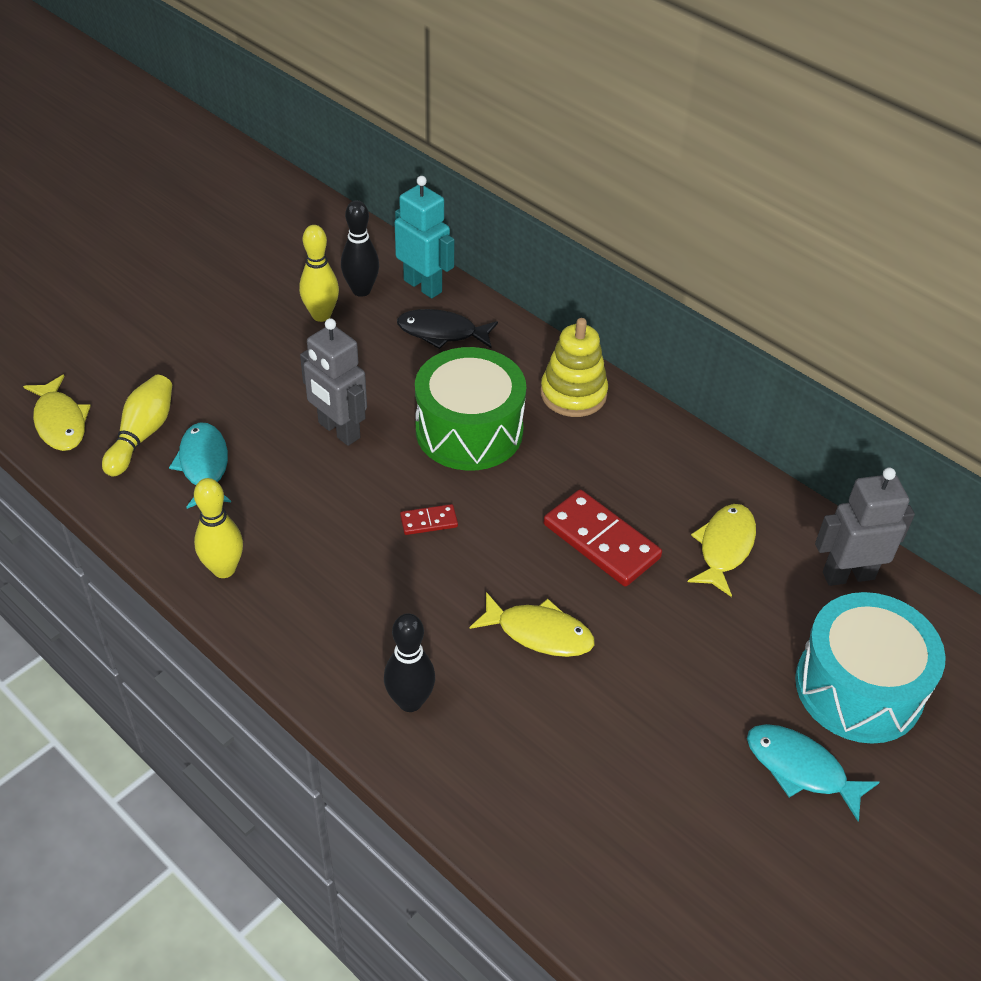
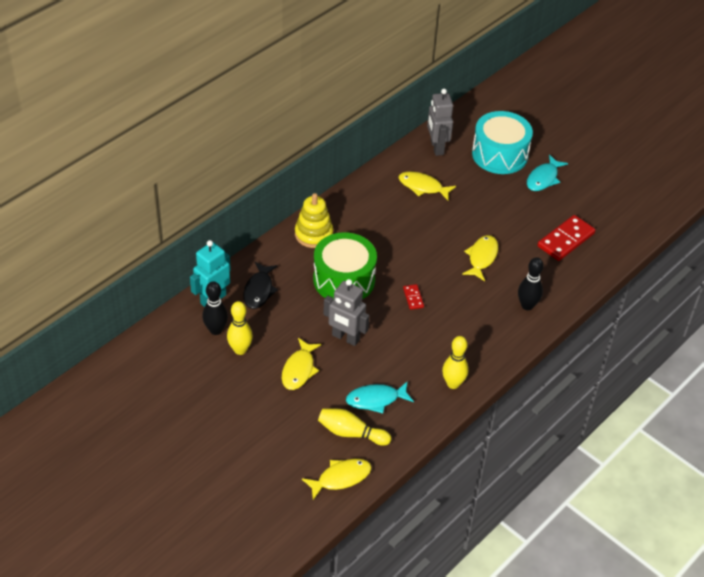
camera: 90 degrees left, 0 degrees up
grey robot [300,318,367,446] -> grey robot turned 75 degrees clockwise [323,279,369,346]
red domino [544,490,662,587] -> red domino moved to [538,215,595,261]
none -> yellow fish [282,338,322,390]

